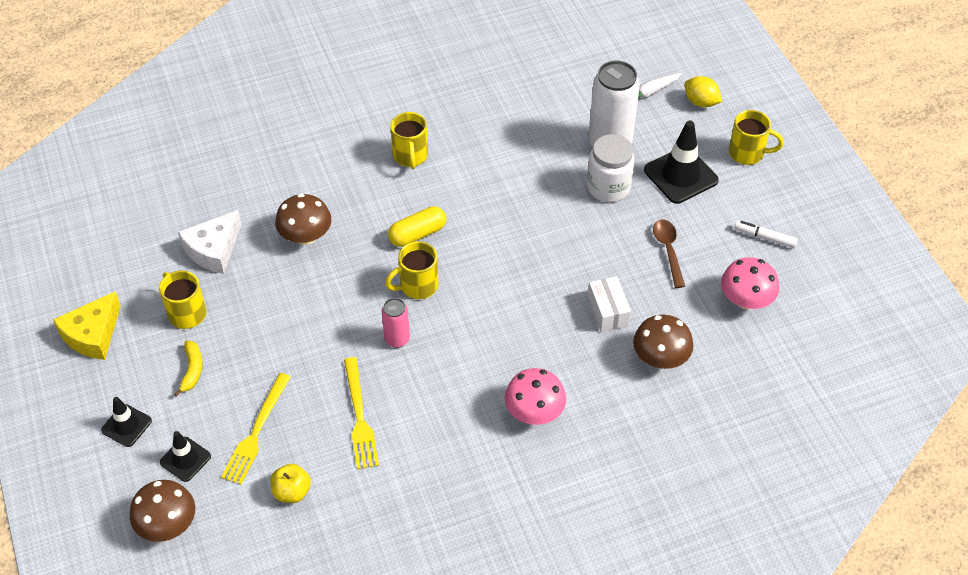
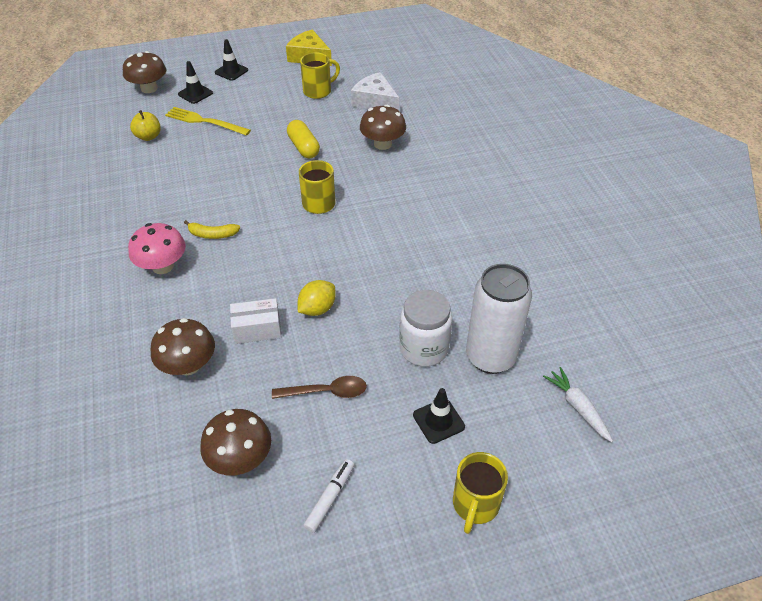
camera: 95 degrees right, 5 degrees down
yellow banana [174,341,203,397] -> yellow banana moved to [184,220,240,239]
yellow fork [344,357,379,470] -> none
pink can [382,298,410,348] -> none
yellow capsule [388,206,446,247] -> yellow capsule moved to [287,120,320,158]
yellow mug [391,112,428,169] -> none
black traffic cone [644,121,719,204] -> black traffic cone [413,388,465,444], size x0.58
yellow lemon [684,76,722,107] -> yellow lemon moved to [298,280,336,316]
pink mushroom [721,257,779,309] -> brown mushroom [200,409,271,475]

